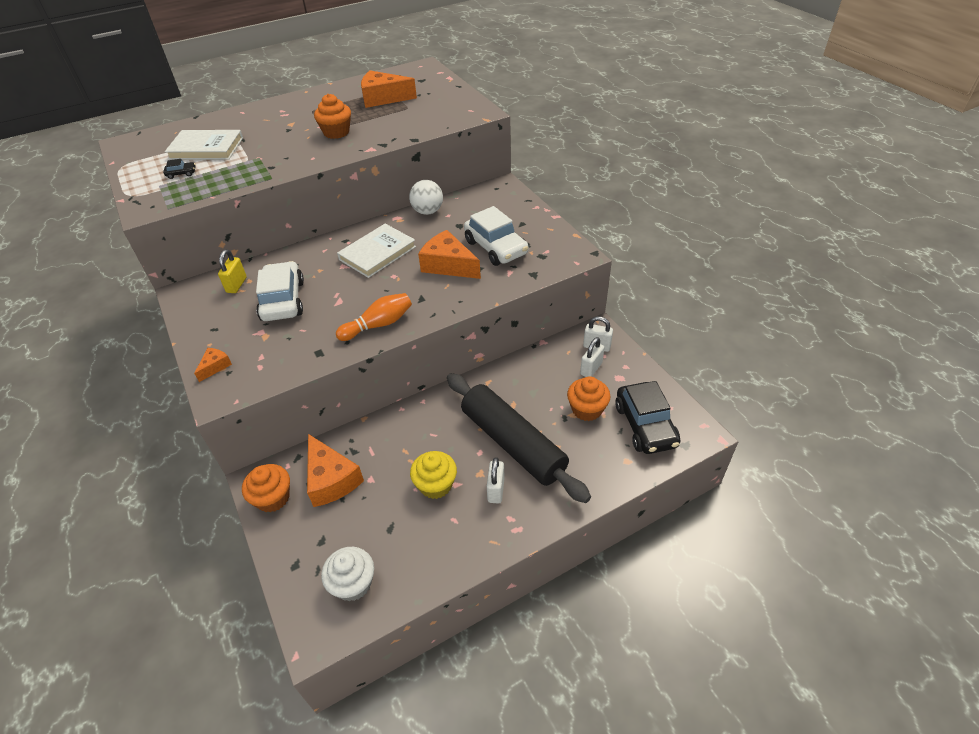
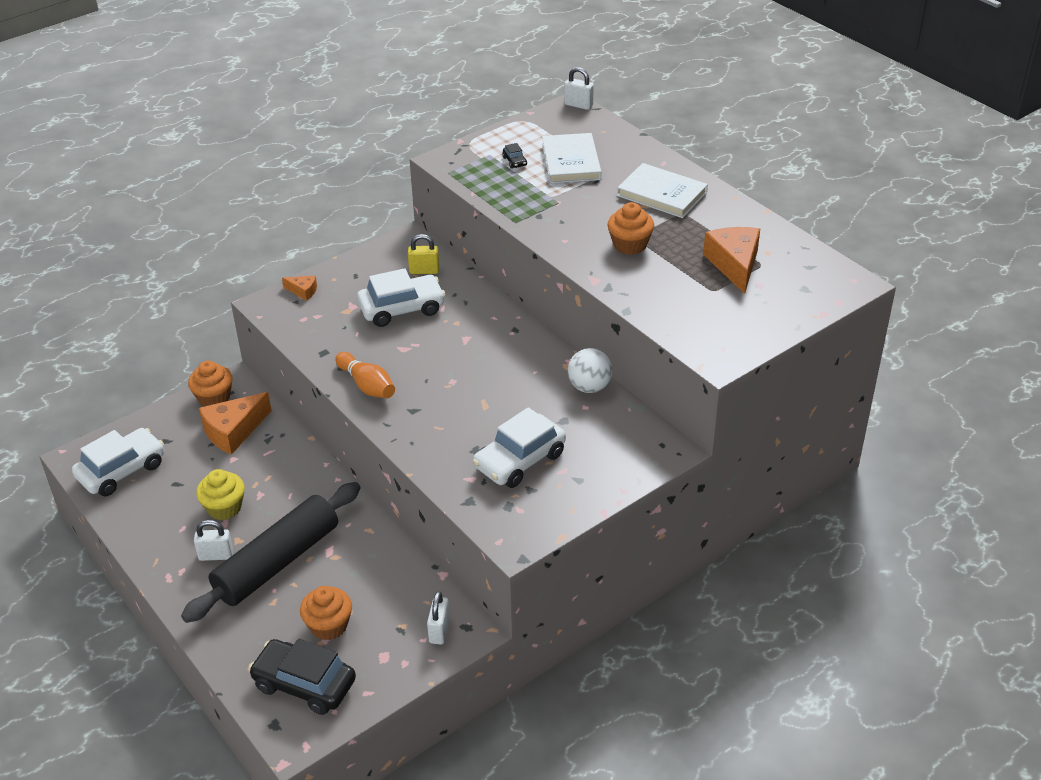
camera: 80 degrees right, 5 degrees down
white cupcake [321,547,374,601] -> white car [72,428,164,496]
white book [337,224,416,278] -> white book moved to [617,163,708,218]
orange cheese [418,230,481,279] -> none
white padlock [580,337,604,377] -> white padlock moved to [564,67,594,110]
black car [615,381,681,454] -> black car turned 45 degrees clockwise [249,639,356,715]

